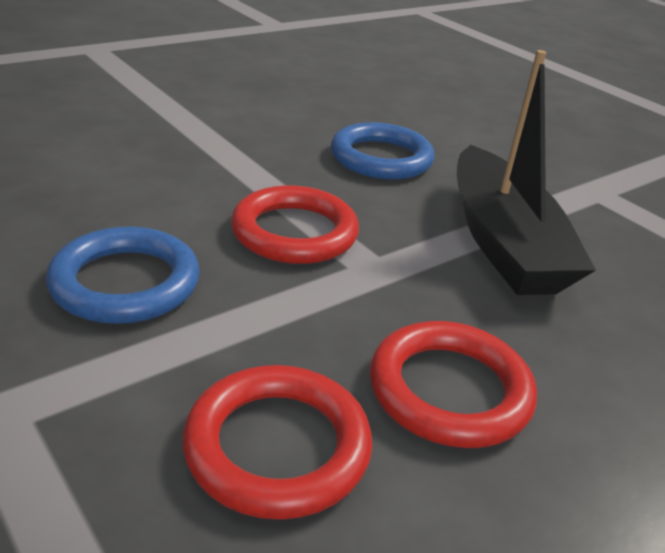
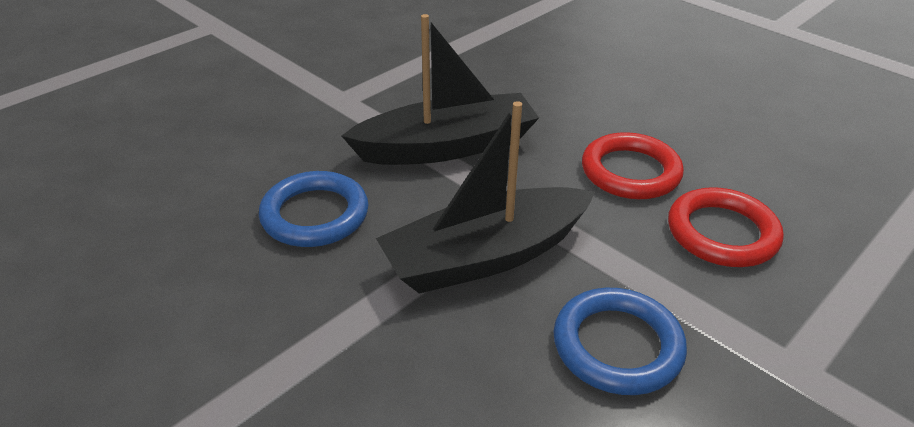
camera: 95 degrees left, 5 degrees up
red ring [231,185,359,264] -> black boat [376,101,595,294]

